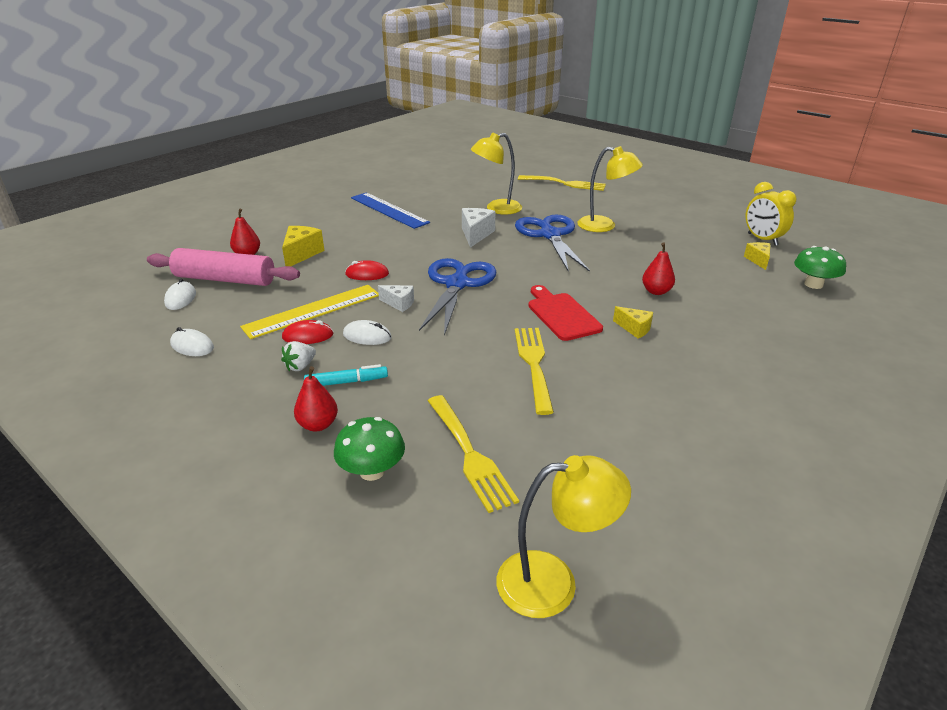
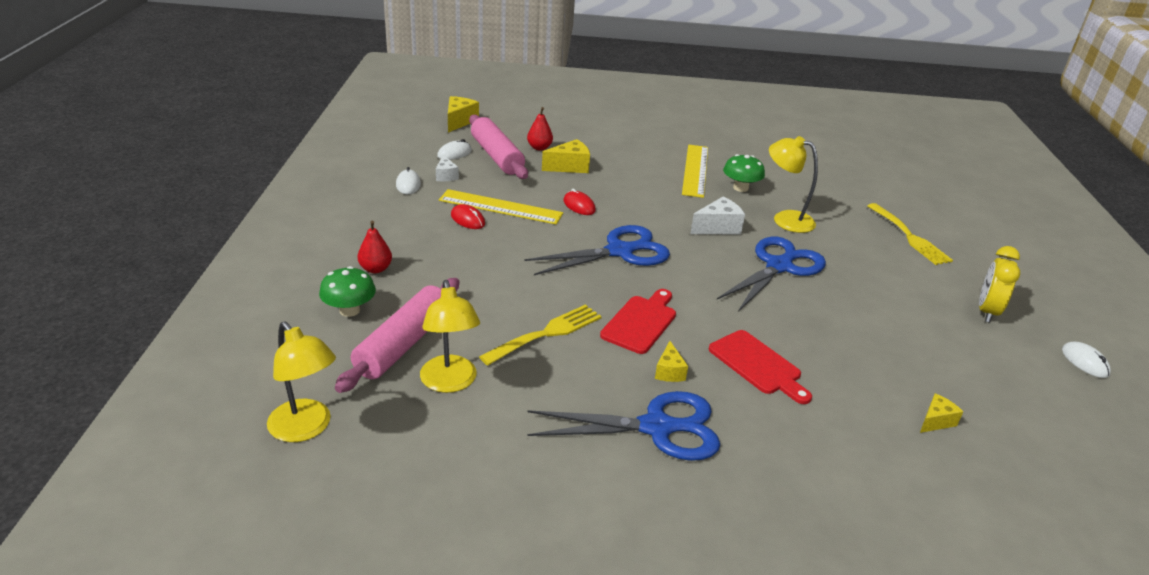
camera: 50 degrees right, 0 degrees up
white strawberry [281,341,316,371] -> none
turquoise marker [304,364,388,386] -> none
white mouse [343,320,392,345] -> white mouse moved to [1062,342,1111,378]
blue ruler [351,193,430,229] -> yellow ruler [682,145,708,198]
white cheese [378,285,414,312] -> white cheese moved to [436,155,459,181]
yellow fork [428,395,519,513] -> pink rolling pin [335,278,460,393]
yellow lamp [577,146,643,232] -> yellow lamp moved to [420,280,480,393]
red pear [642,242,675,295] -> red cutting board [709,330,812,404]
yellow clock [746,182,797,246] -> yellow clock moved to [979,246,1020,323]
green mushroom [794,246,846,289] -> green mushroom moved to [723,154,765,192]
none -> yellow cheese [448,96,479,132]
none -> blue scissors [528,391,720,461]

